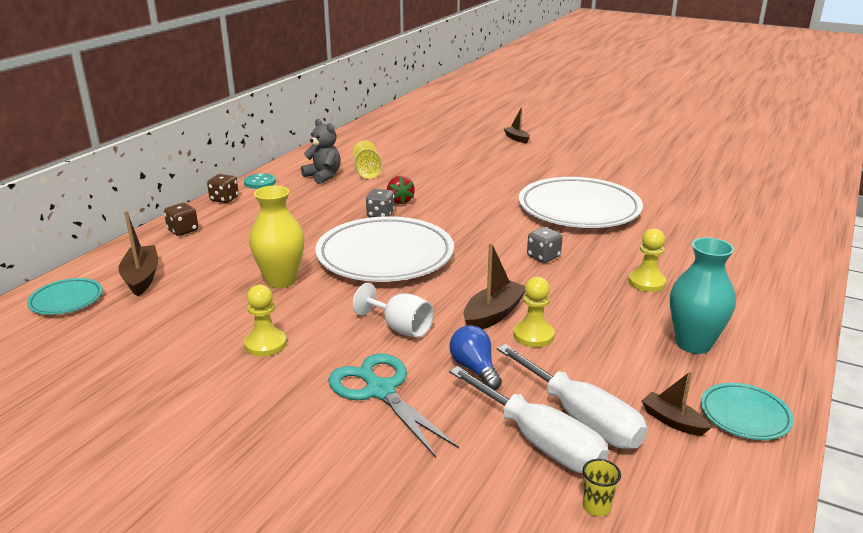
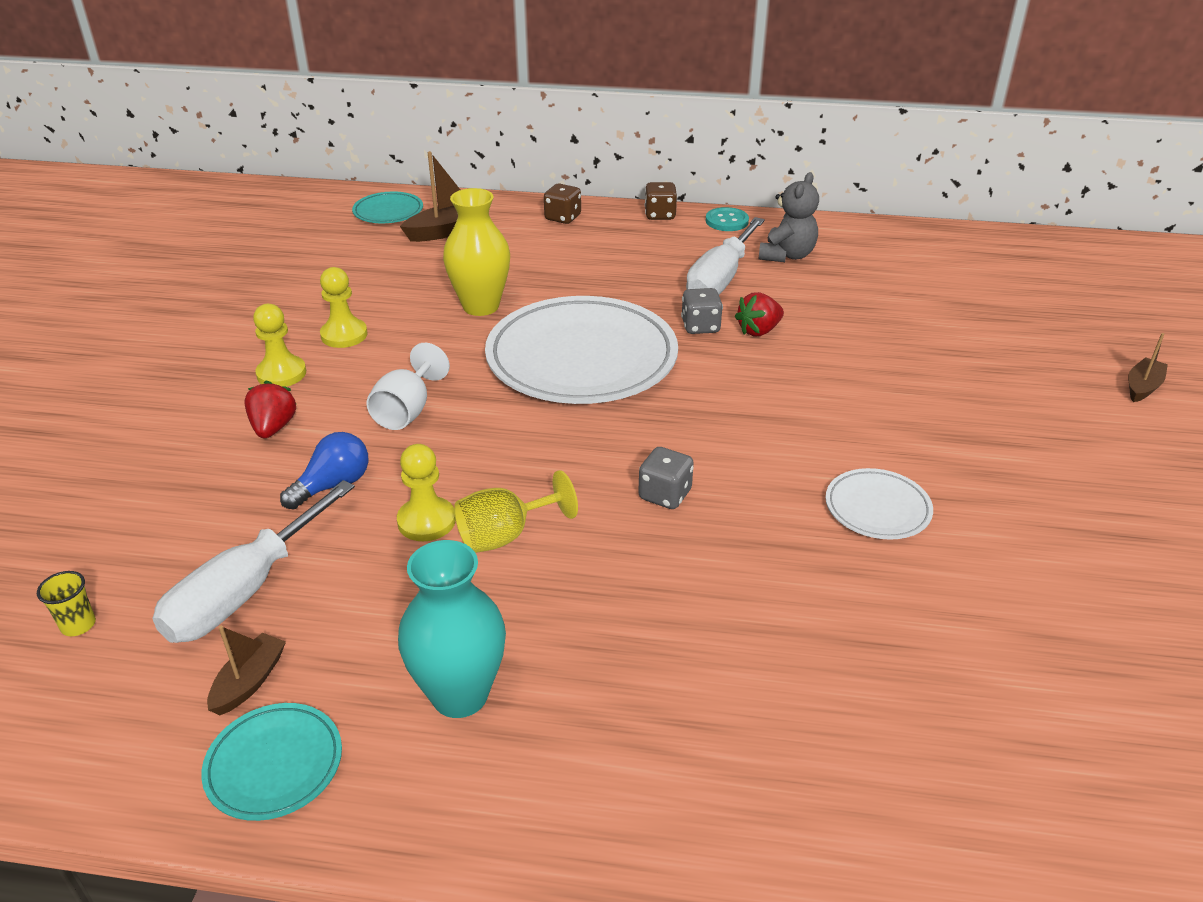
camera: 70 degrees right, 10 degrees up
turquoise scissors [328,353,459,457] -> red strawberry [244,381,296,438]
yellow goblet [353,140,382,179] -> yellow goblet moved to [454,470,578,553]
white screwdriver [449,366,609,473] -> white screwdriver moved to [686,217,765,295]
brown boat [463,243,525,329] -> none
white plate [519,177,643,228] -> white plate [825,468,933,540], size x0.46
yellow pawn [628,229,666,292] -> yellow pawn moved to [253,304,306,387]

